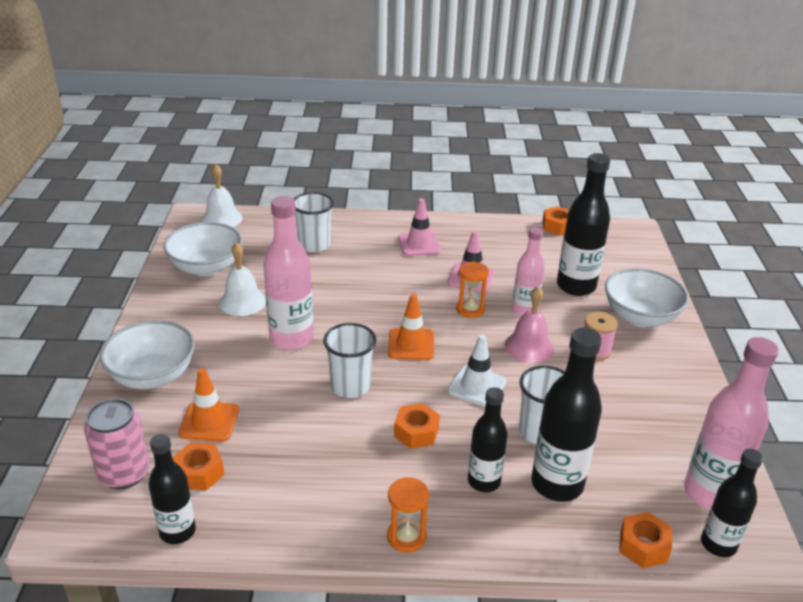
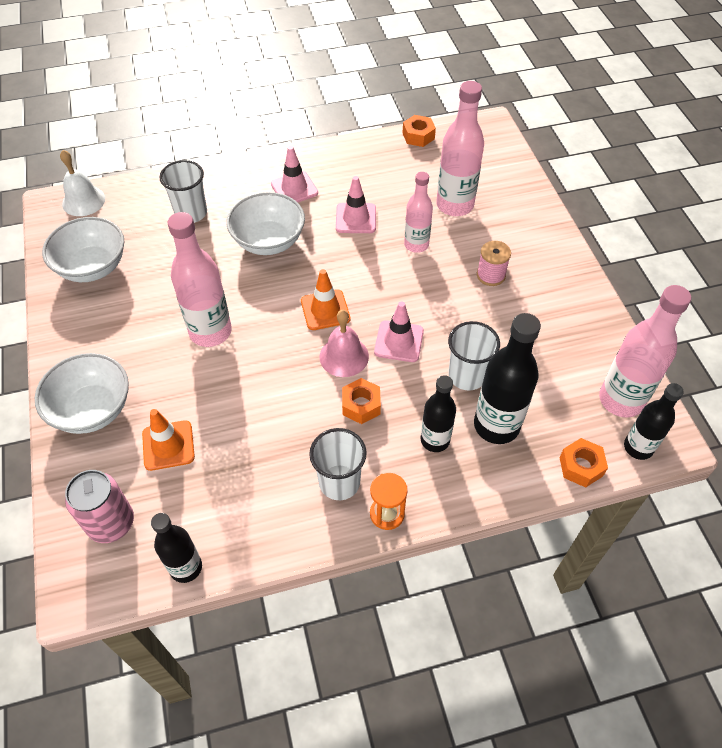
camera: 15 degrees left, 20 degrees up
orange nut [172,442,224,490] -> none
white bell [219,242,266,316] -> none
white cup [323,323,377,398] -> white cup moved to [309,428,367,500]
white traffic cone [447,334,507,407] -> pink traffic cone [374,301,424,362]
orange hourglass [456,261,489,318] -> none
pink bell [504,286,554,363] -> pink bell moved to [320,310,369,377]
black bottle [557,153,610,296] -> pink bottle [436,81,484,216]
white bowl [605,268,689,327] -> white bowl moved to [226,192,305,255]

